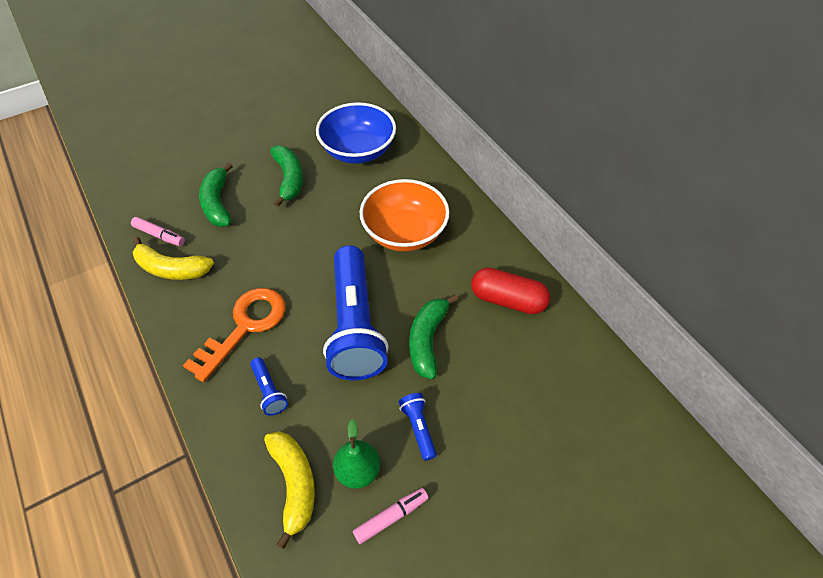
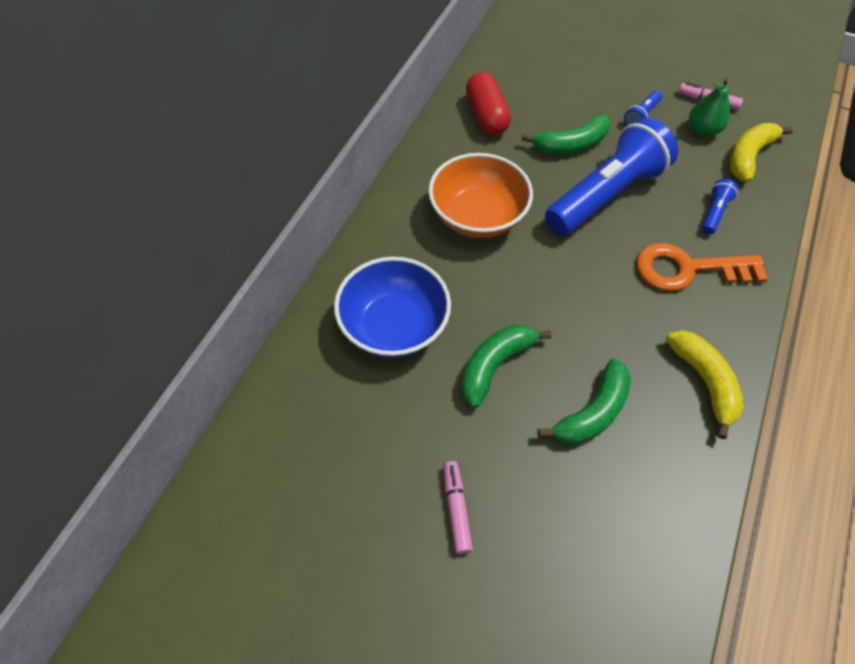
camera: 125 degrees left, 5 degrees up
pink marker [131,217,185,246] -> pink marker moved to [444,461,473,554]

